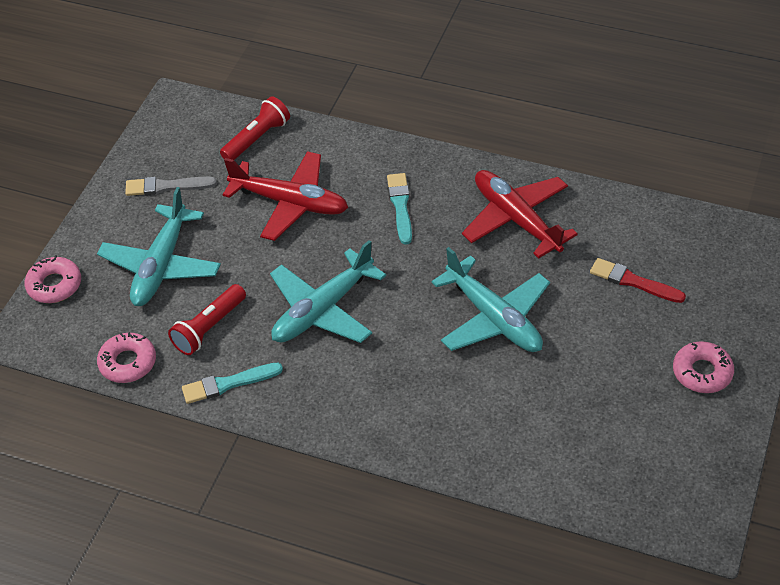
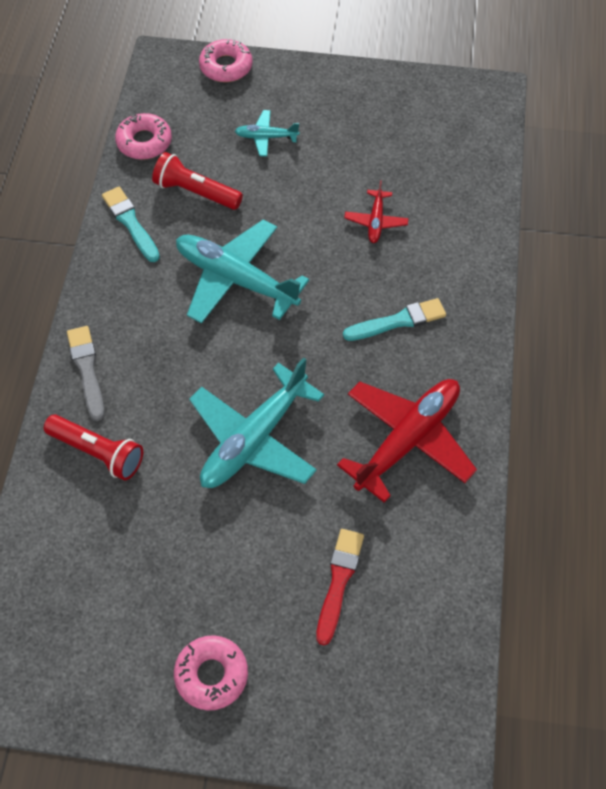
camera: 75 degrees right, 10 degrees up
turquoise plane [97,187,221,306] -> turquoise plane [235,110,299,156], size x0.48
grey brush [125,177,217,196] -> grey brush moved to [67,326,105,421]
red flashlight [220,96,290,160] -> red flashlight moved to [44,415,143,480]
red plane [223,151,348,241] -> red plane [344,180,409,243], size x0.48

